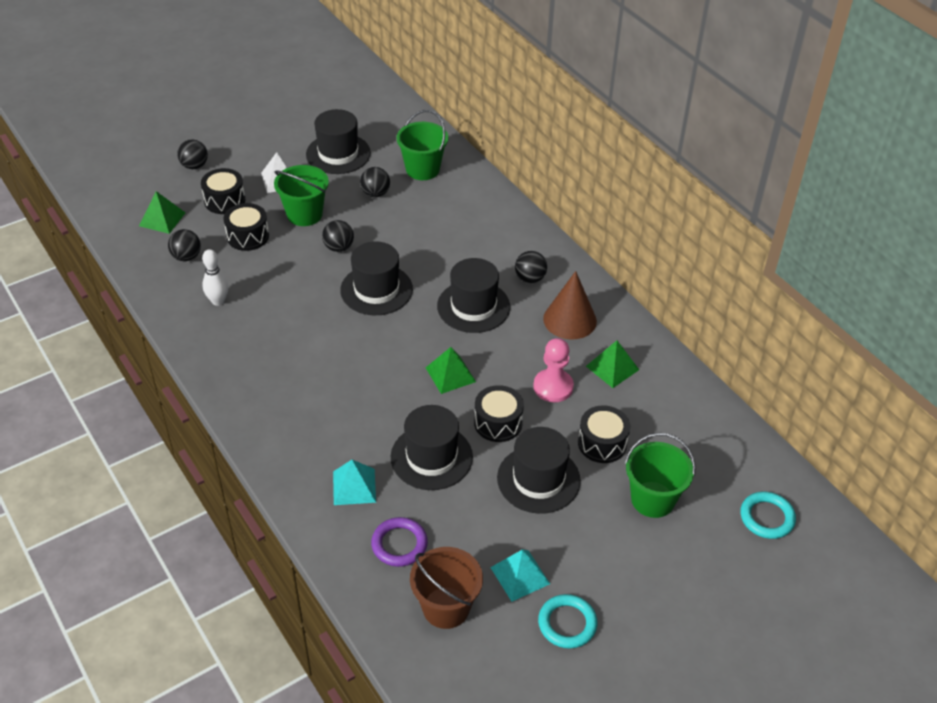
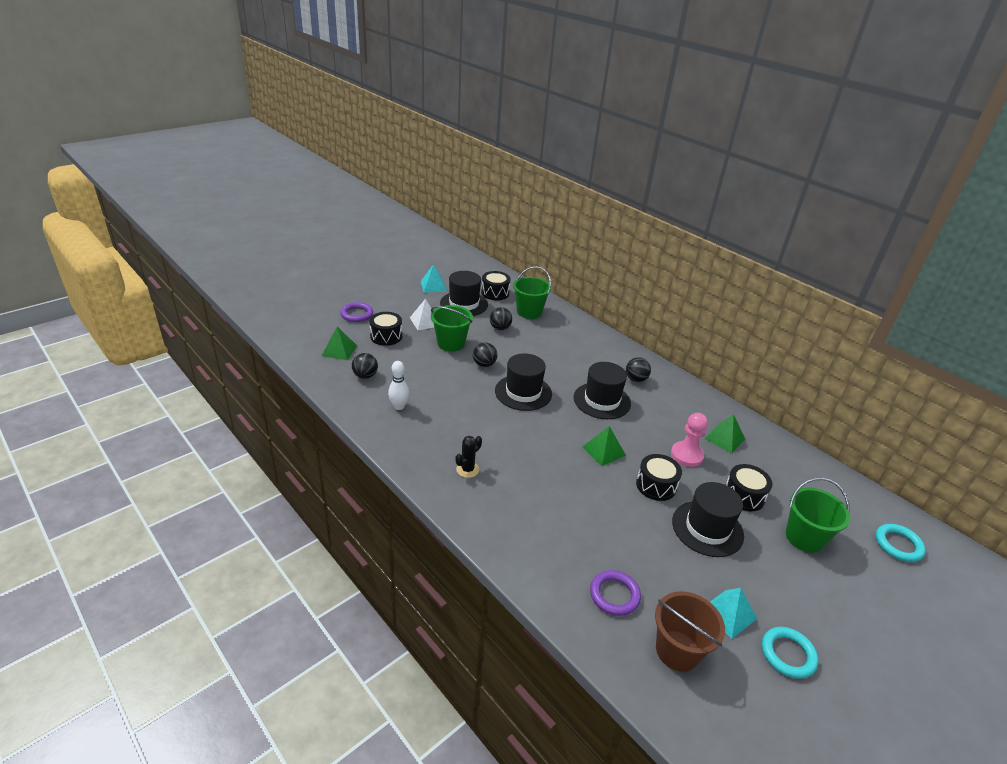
camera: 10 degrees left, 10 degrees down
black ball [177,139,208,169] -> purple ring [340,302,373,322]
black drum [224,203,269,251] -> black drum moved to [481,271,511,300]
turquoise pyramid [333,460,376,505] -> turquoise pyramid moved to [421,264,447,293]
black hat [391,405,473,490] -> none
brown cone [543,271,597,340] -> none
none -> black cactus [455,436,482,478]

